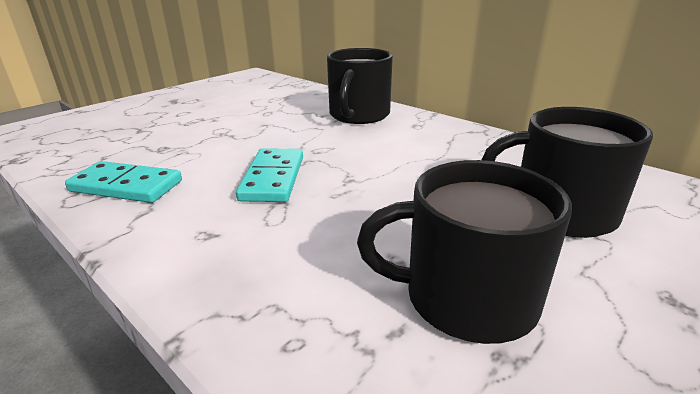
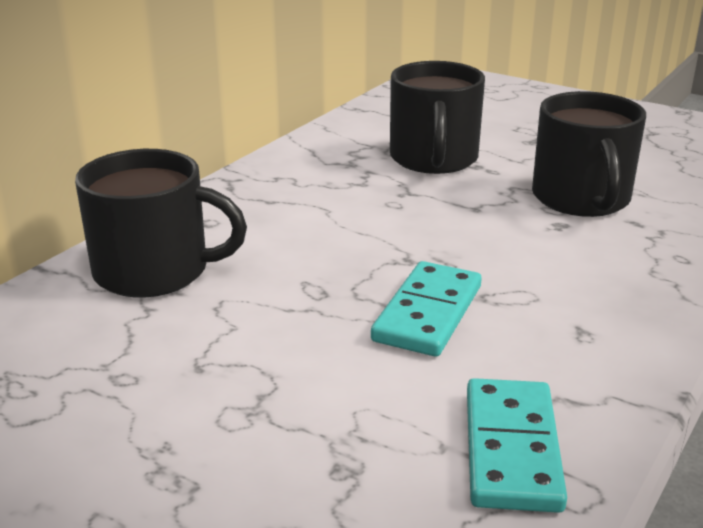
camera: 100 degrees left, 0 degrees up
turquoise domino [236,148,303,202] -> turquoise domino turned 60 degrees counterclockwise [371,261,482,357]

